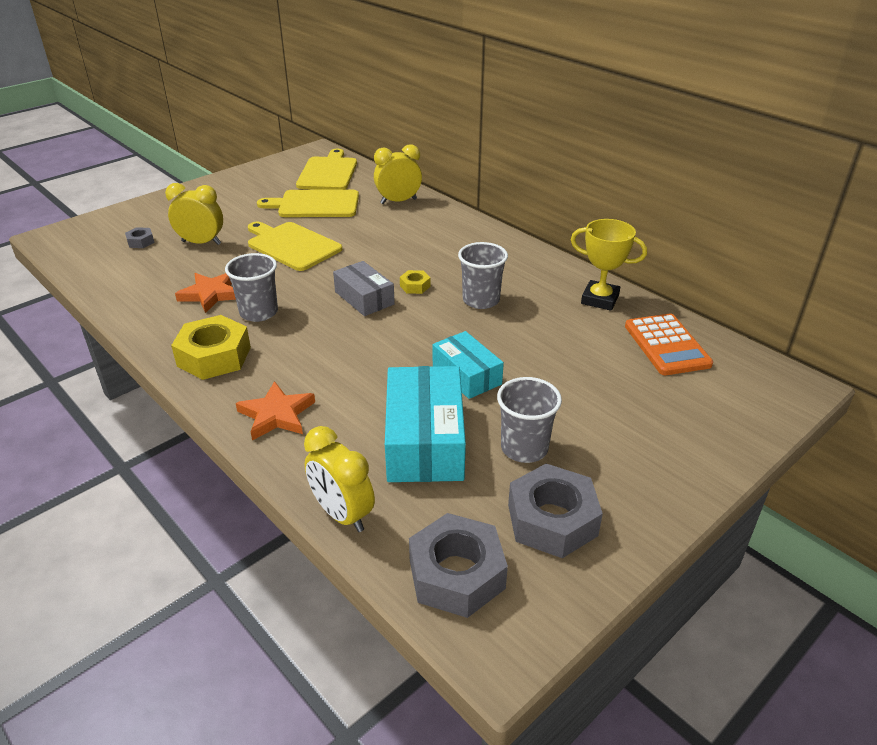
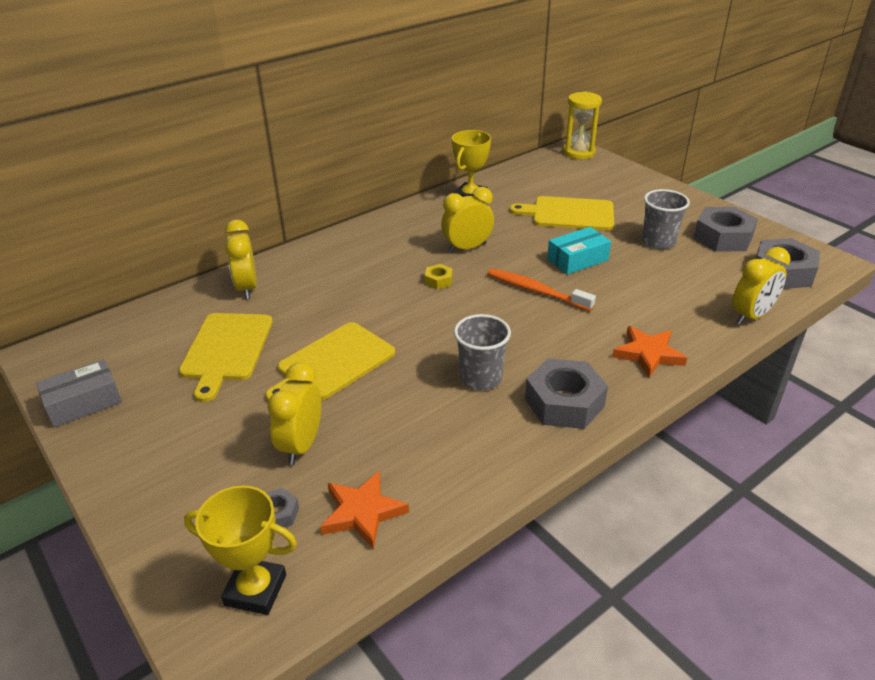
camera: 85 degrees left, 0 degrees up
yellow nut [171,315,251,380] -> grey nut [525,358,608,429]
orange star [175,273,236,313] -> orange star moved to [320,471,409,549]
yellow cutting board [296,149,357,190] -> yellow cutting board moved to [510,196,614,231]
grey box [333,261,395,316] -> grey box moved to [36,359,122,427]
turquoise box [385,366,466,482] -> none
grey cup [458,242,508,309] -> yellow clock [441,187,494,253]
orange calculator [625,314,713,375] -> none
none -> yellow trophy [184,485,297,615]
none -> orange toothbrush [487,268,596,311]
none -> yellow hourglass [563,91,602,159]

